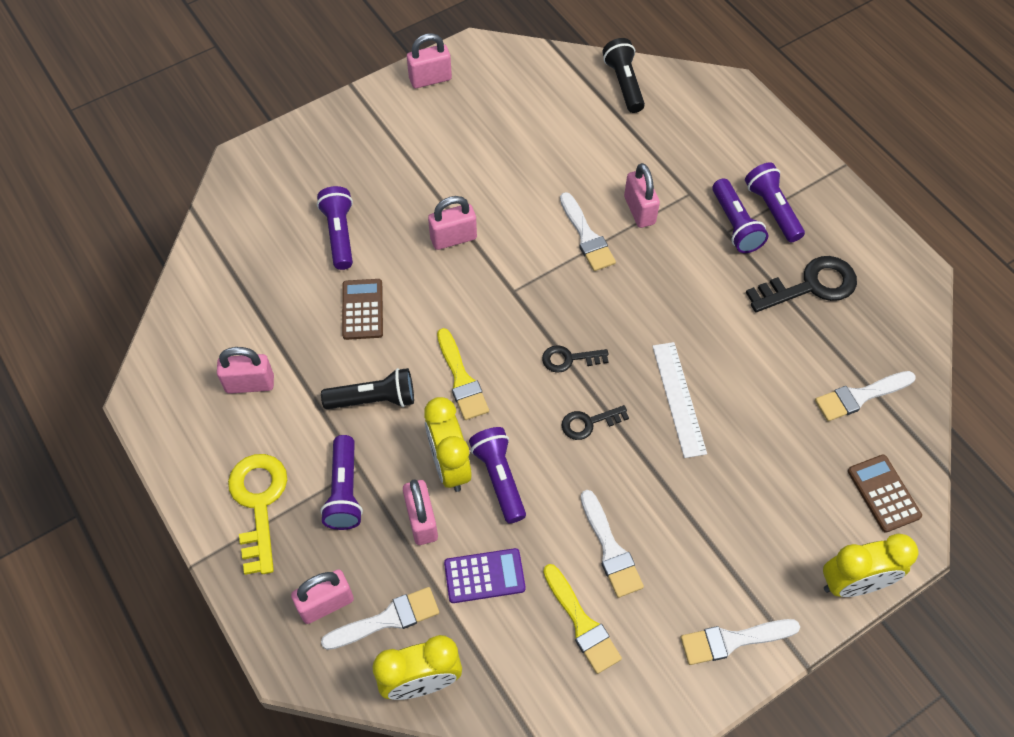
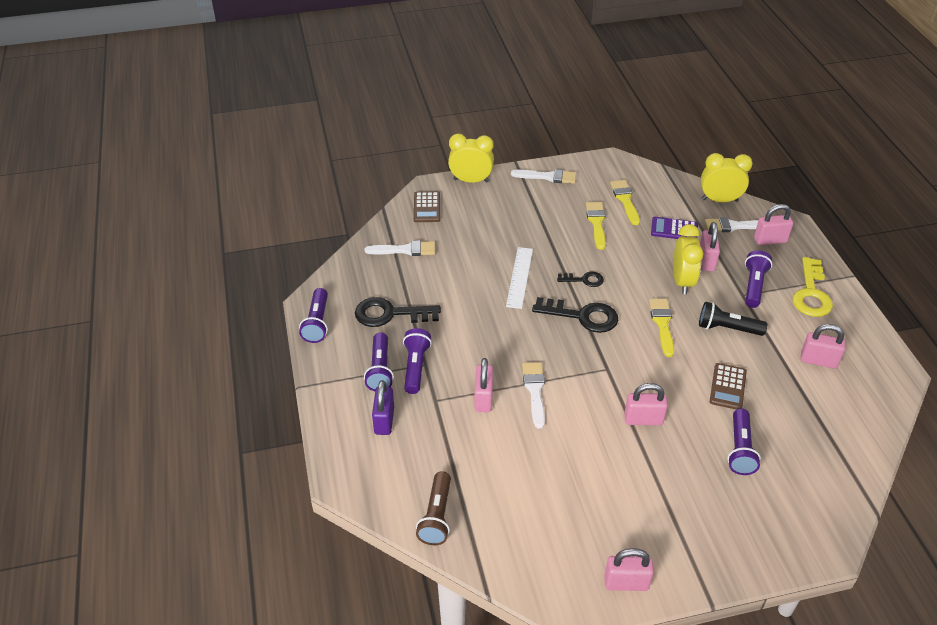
camera: 160 degrees left, 15 degrees down
purple flashlight [469,427,526,524] -> purple flashlight moved to [299,288,328,343]
black key [542,345,609,373] -> black key [532,297,618,333], size x1.79
white brush [581,490,644,598] -> yellow brush [586,202,606,250]
black flashlight [603,38,645,113] -> brown flashlight [416,471,451,545]
none -> purple padlock [372,380,394,435]

